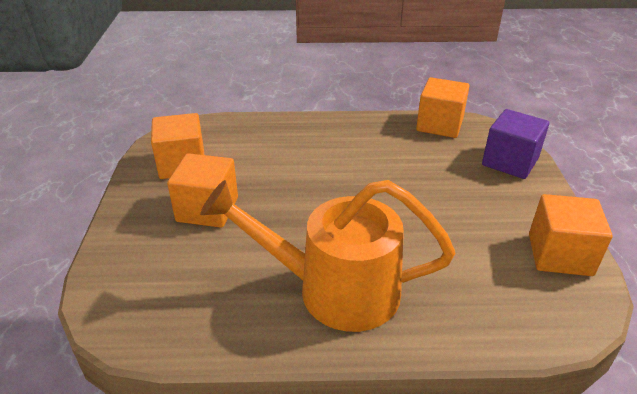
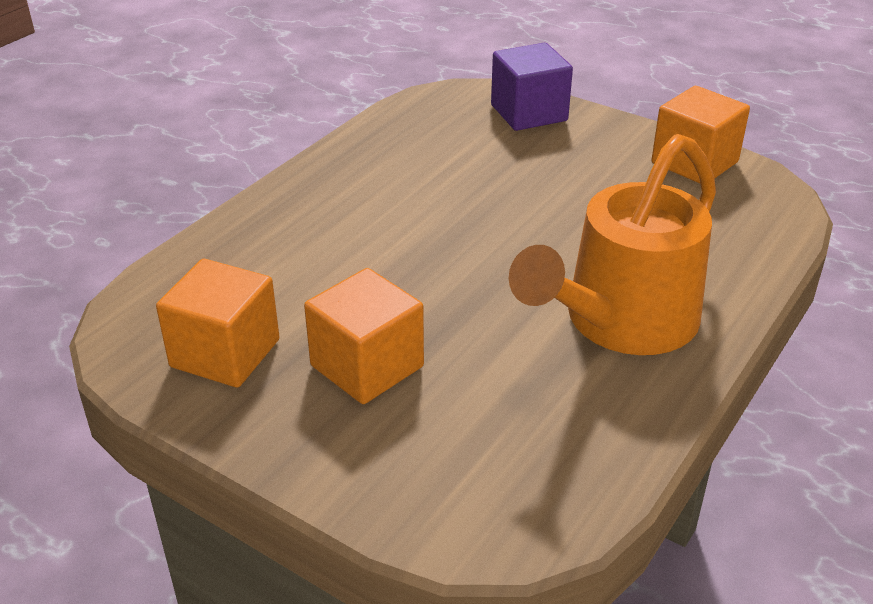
camera: 55 degrees left, 0 degrees up
orange cube [416,77,469,138] -> none

